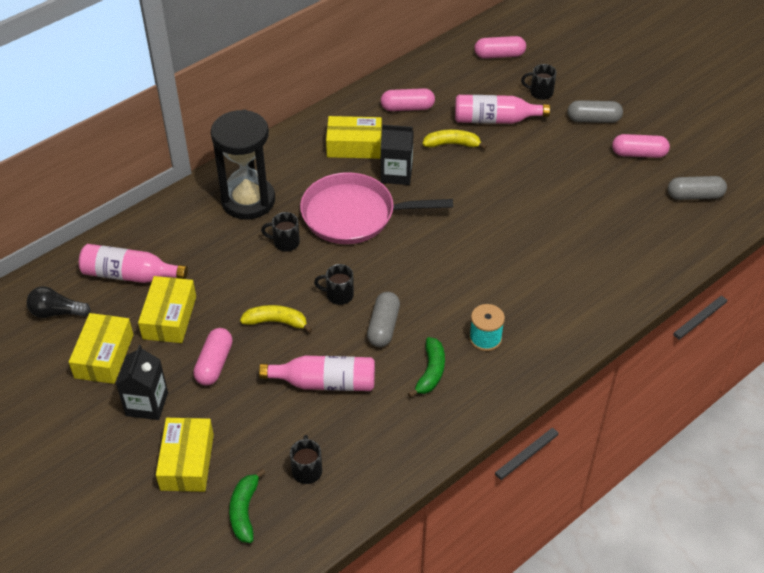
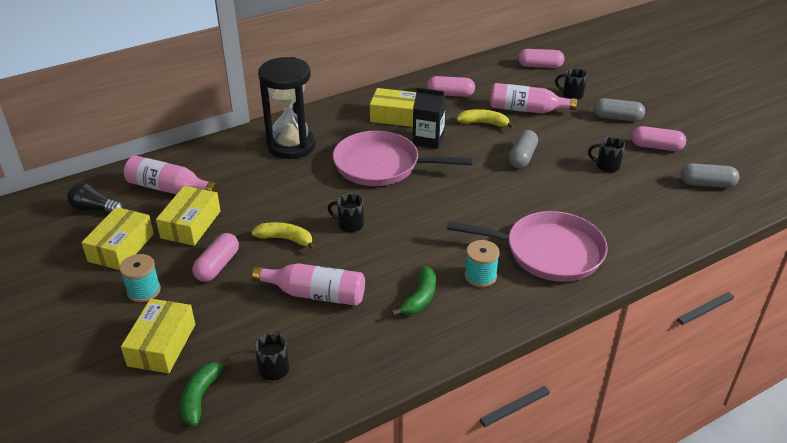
camera: 10 degrees right, 10 degrees down
black carton [116,345,168,420] -> turquoise spool [120,254,161,302]
black mug [261,212,300,251] -> black mug moved to [588,137,625,172]
grey capsule [367,292,400,347] -> grey capsule moved to [509,130,538,169]
none -> pink pan [447,211,608,282]

